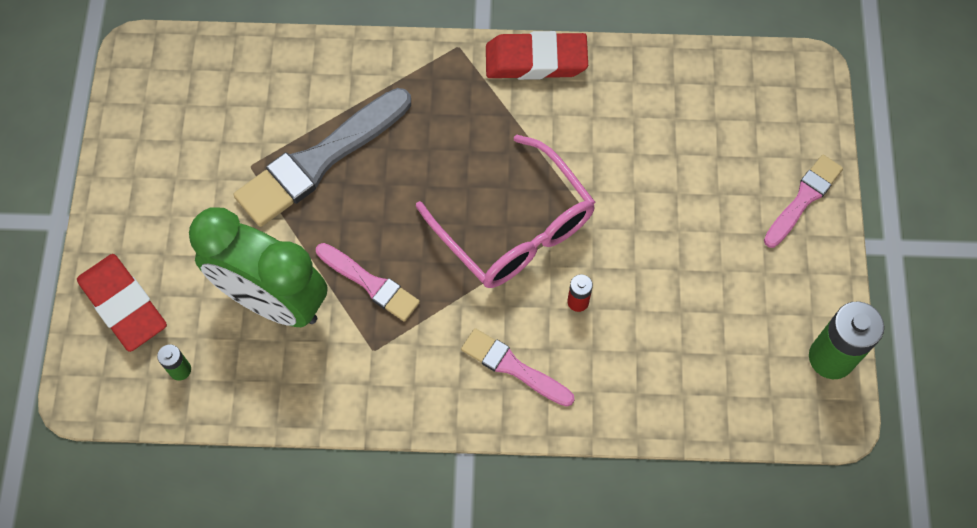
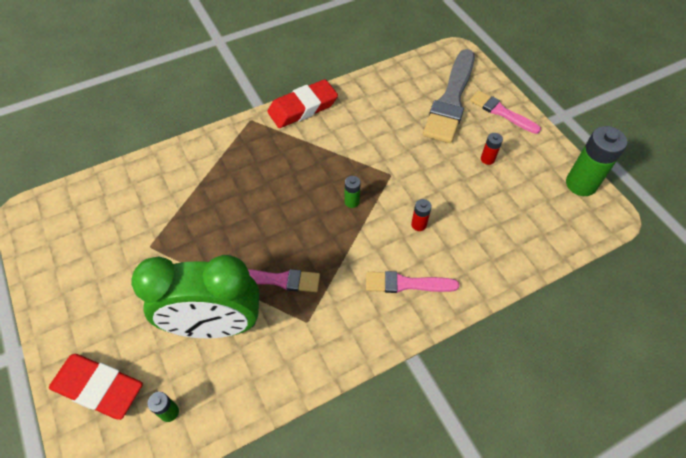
camera: 30 degrees left, 10 degrees down
grey brush [234,88,411,227] -> grey brush moved to [423,49,475,143]
pink glasses [416,134,595,288] -> green battery [344,176,361,208]
pink brush [764,155,843,248] -> pink brush turned 60 degrees counterclockwise [470,91,541,134]
none -> red battery [481,133,503,165]

